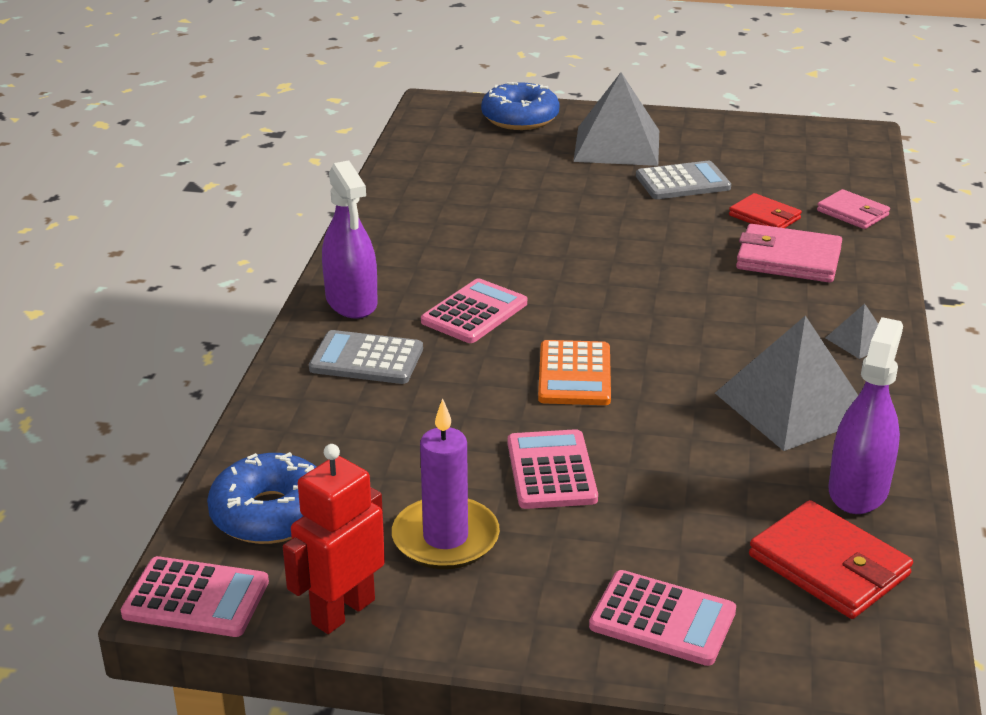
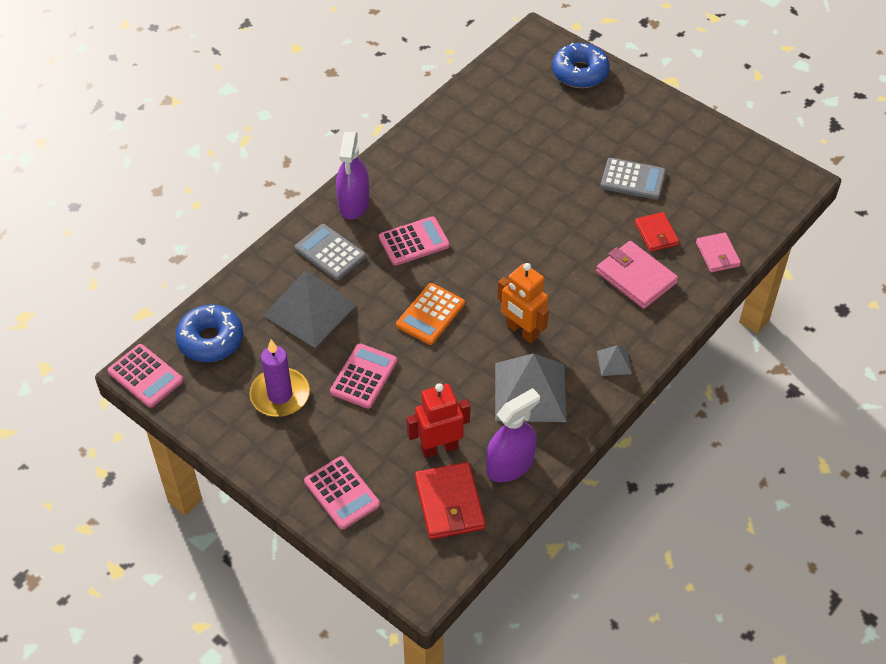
camera: 30 degrees right, 20 degrees up
red robot [283,444,385,634] -> red robot moved to [406,383,470,458]
grey pyramid [573,73,659,166] -> grey pyramid moved to [263,270,357,348]
none -> orange robot [497,263,549,343]

